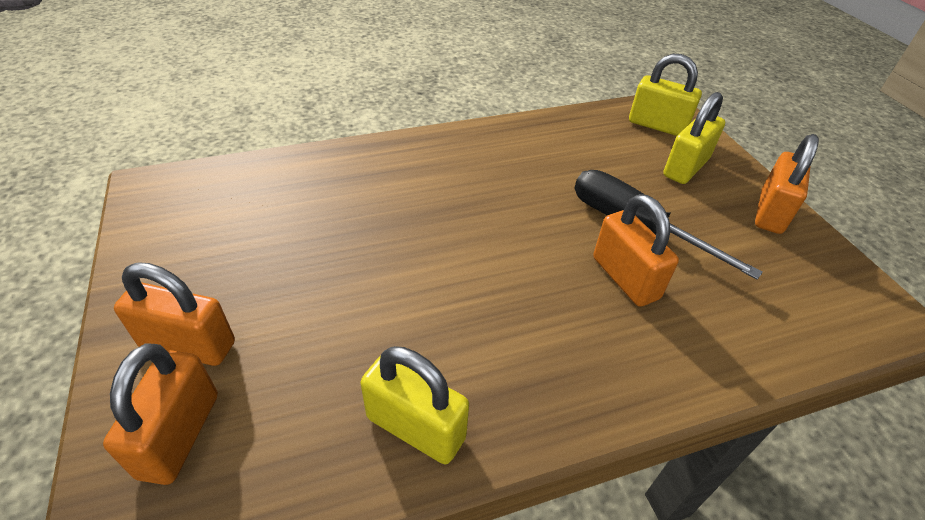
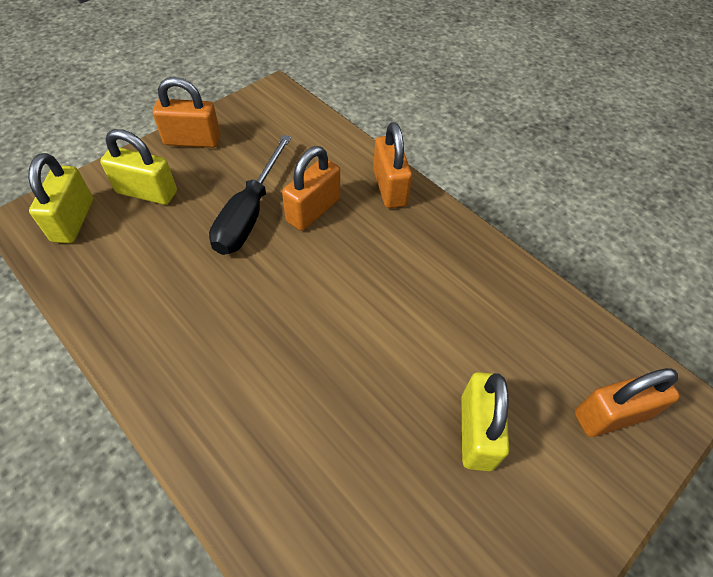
camera: 115 degrees left, 10 degrees up
orange padlock [114,262,235,366] -> orange padlock moved to [373,122,412,208]
yellow padlock [360,346,469,464] -> yellow padlock moved to [461,372,509,471]

